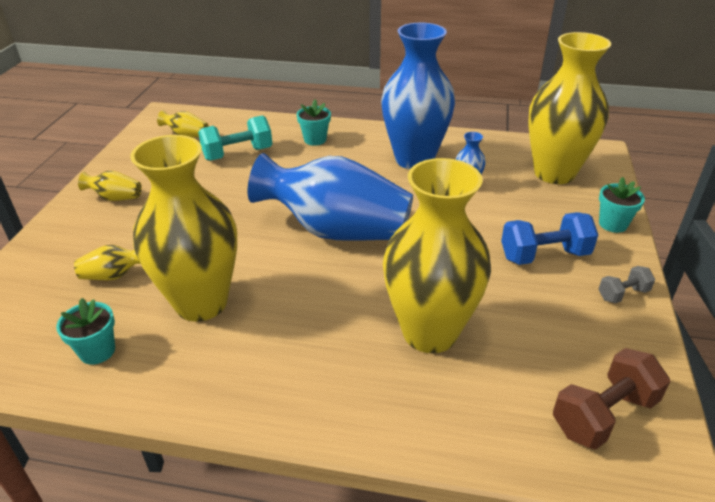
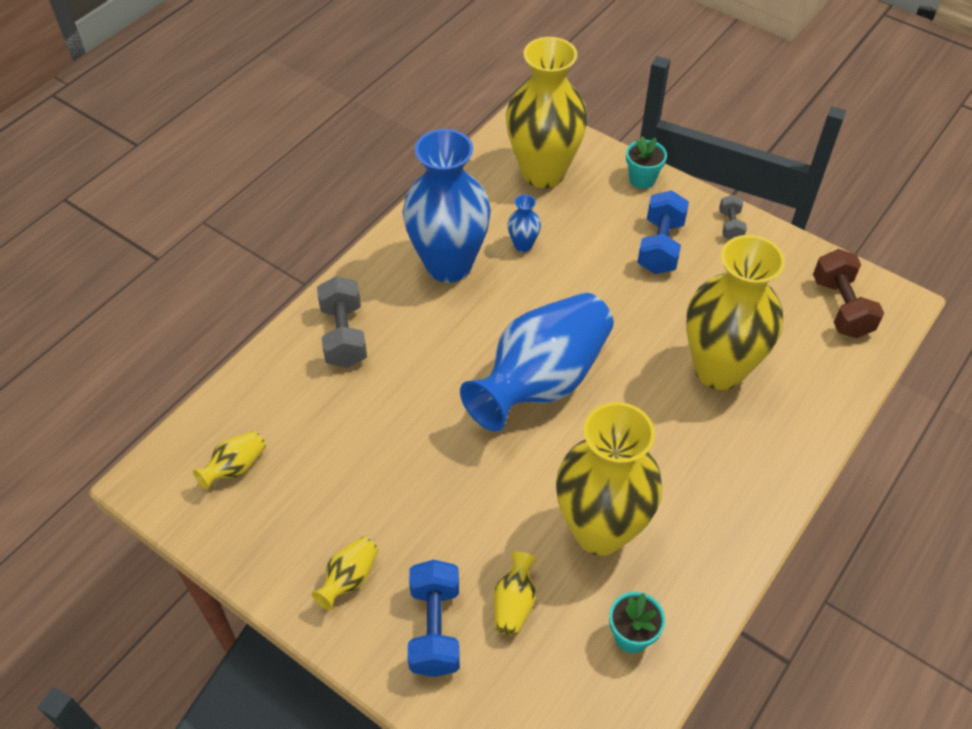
camera: 65 degrees left, 15 degrees up
turquoise dumbbell [198,115,272,161] -> none
turquoise flower pot [297,100,331,146] -> grey dumbbell [317,276,367,368]
none -> blue dumbbell [408,560,460,677]

